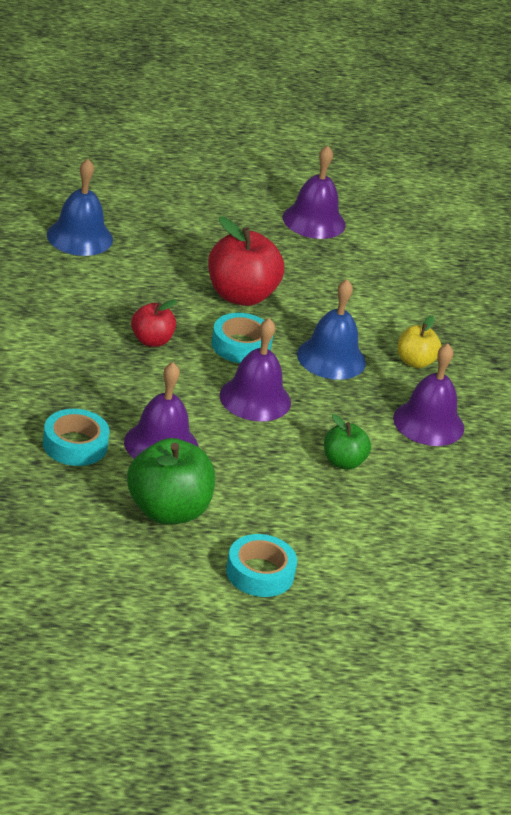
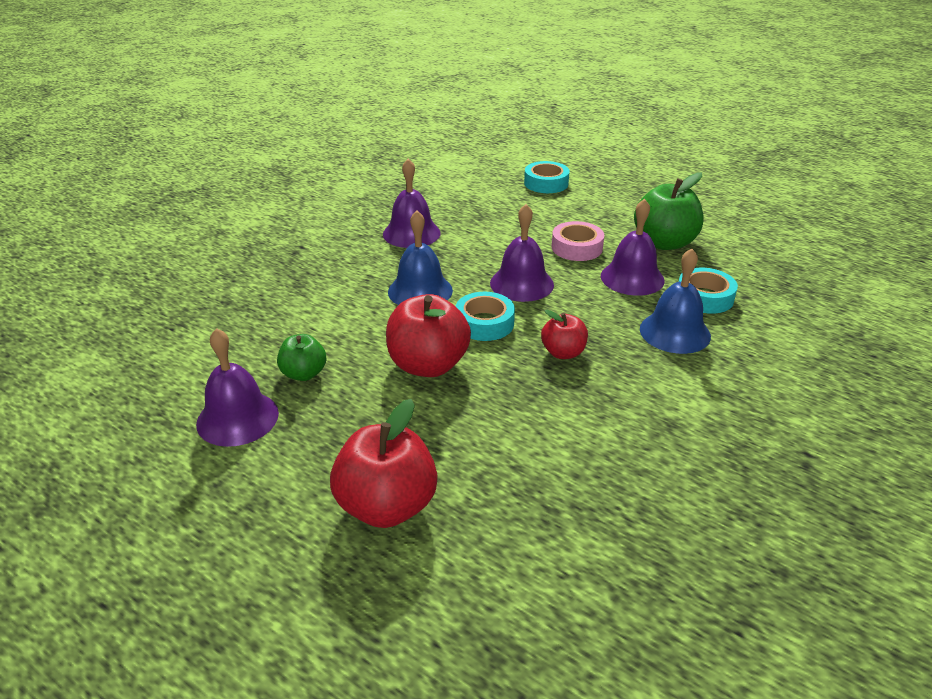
camera: 135 degrees left, 0 degrees up
blue bell [47,159,113,256] -> blue bell moved to [640,248,711,354]
turquoise tape [226,534,297,597] -> turquoise tape moved to [524,161,570,193]
green apple [324,414,371,470] -> green apple moved to [277,334,326,381]
yellow apple [398,315,442,368] -> none
none -> red apple [330,399,438,528]
none -> pink tape [552,221,604,261]

